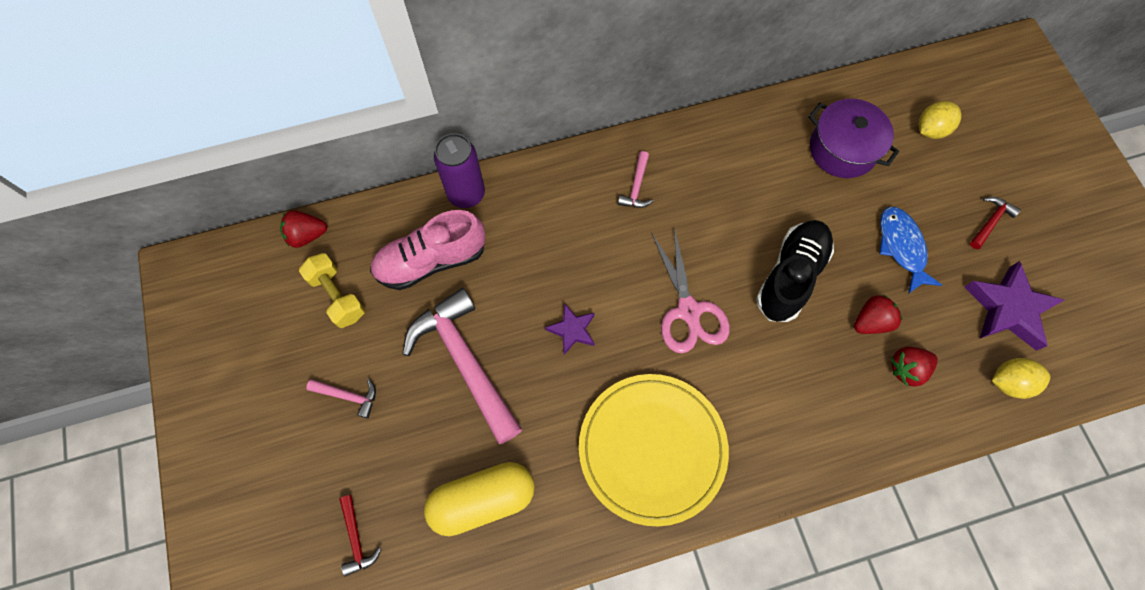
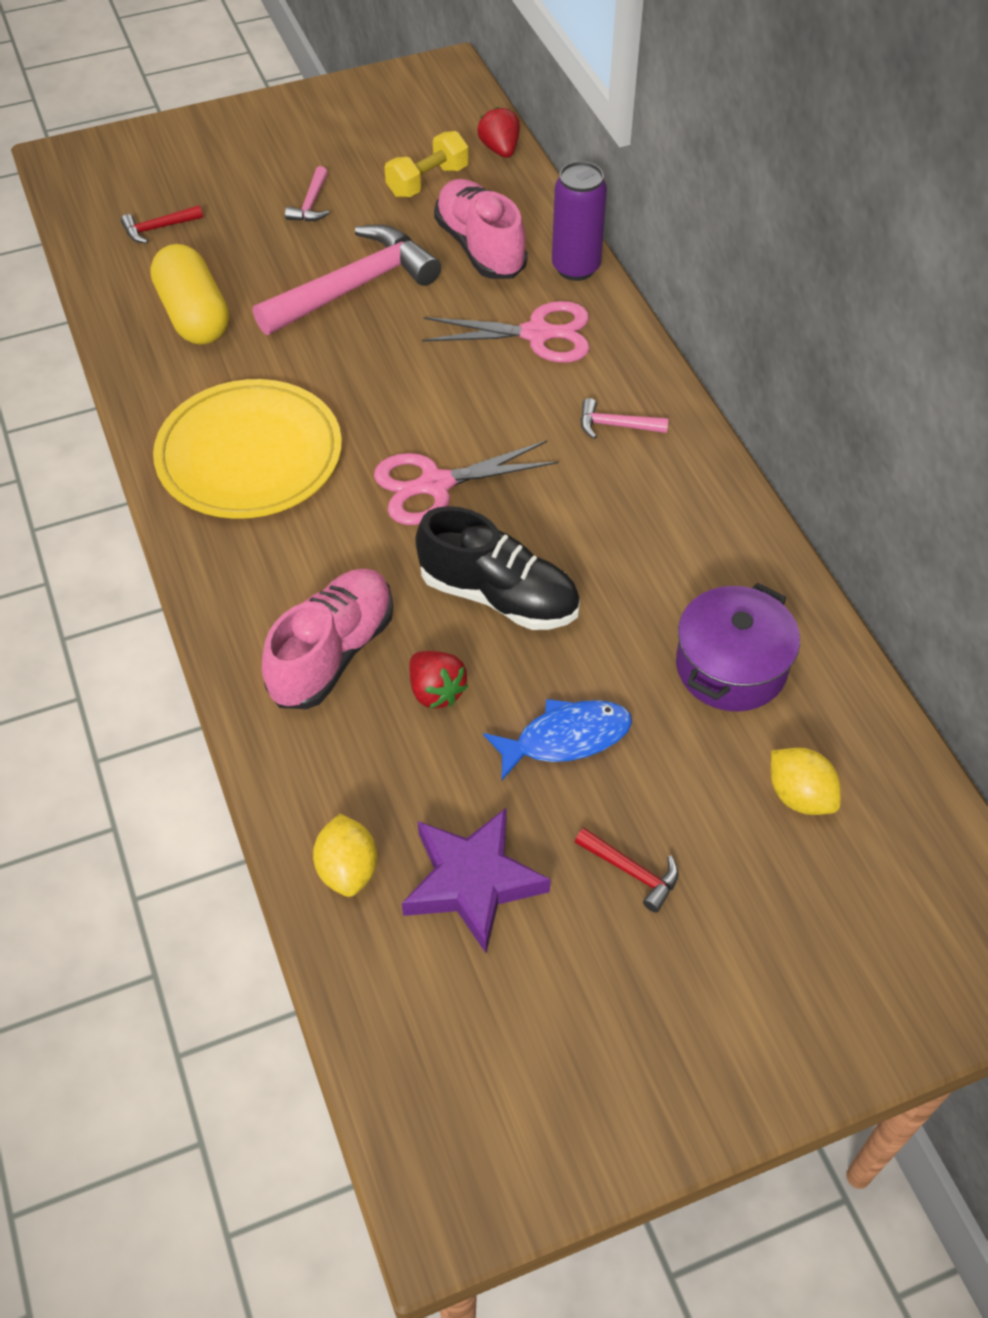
camera: 85 degrees right, 15 degrees down
purple star [545,303,595,355] -> none
red strawberry [891,347,938,387] -> none
none -> pink shoe [262,569,393,709]
none -> pink scissors [422,301,589,363]

